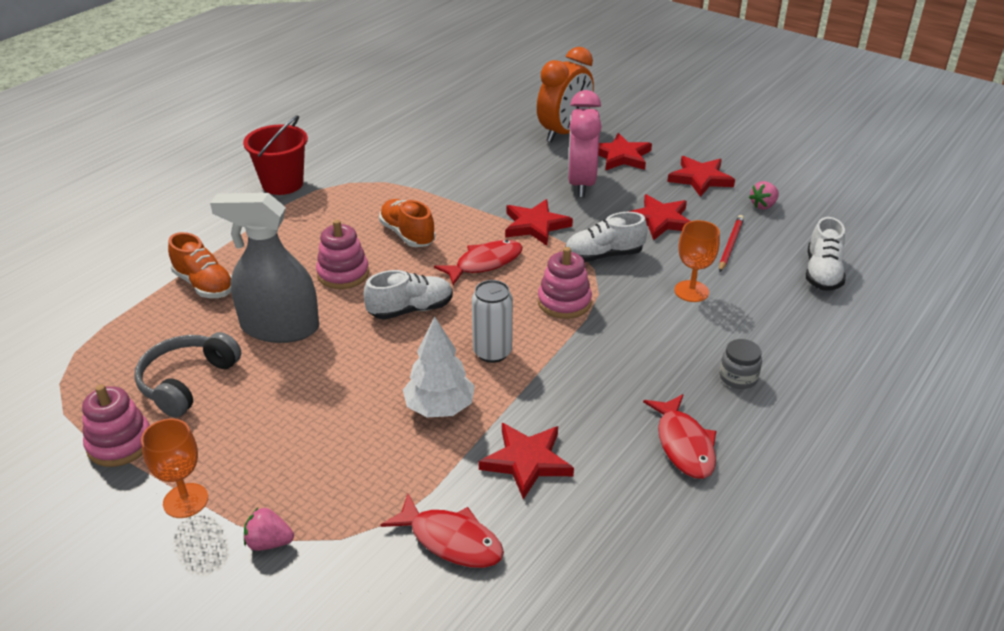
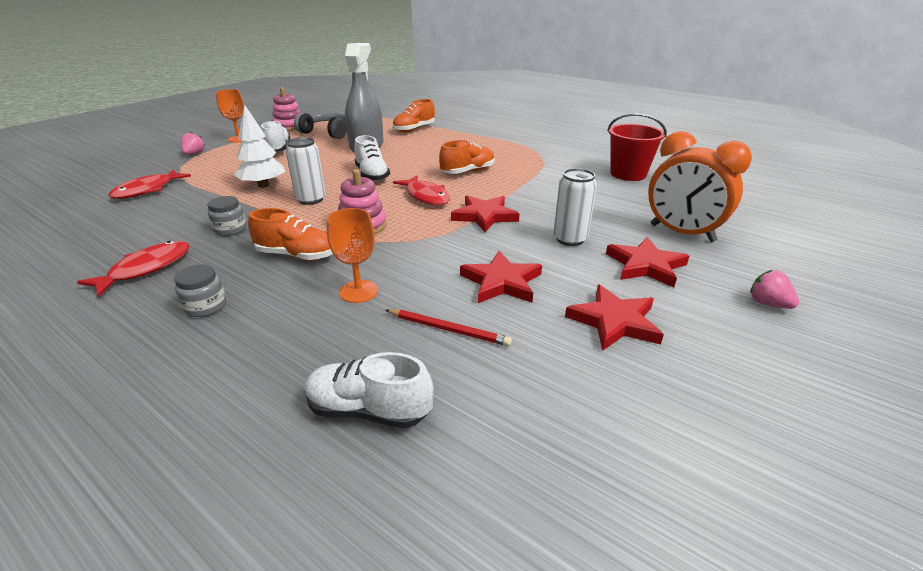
camera: 90 degrees right, 5 degrees down
red bucket [243,115,308,195] -> red bucket moved to [607,113,667,181]
pink stacking toy [316,220,369,289] -> none
red star [479,423,574,500] -> none
white shoe [565,212,648,262] -> white shoe moved to [261,121,290,152]
pink clock [568,90,602,197] -> white can [553,168,597,246]
red fish [643,394,717,479] -> red fish turned 135 degrees clockwise [77,241,190,297]
pink strawberry [749,181,779,209] -> pink strawberry moved to [750,270,799,309]
none -> grey jar [207,196,247,236]
none -> orange shoe [248,208,333,261]

